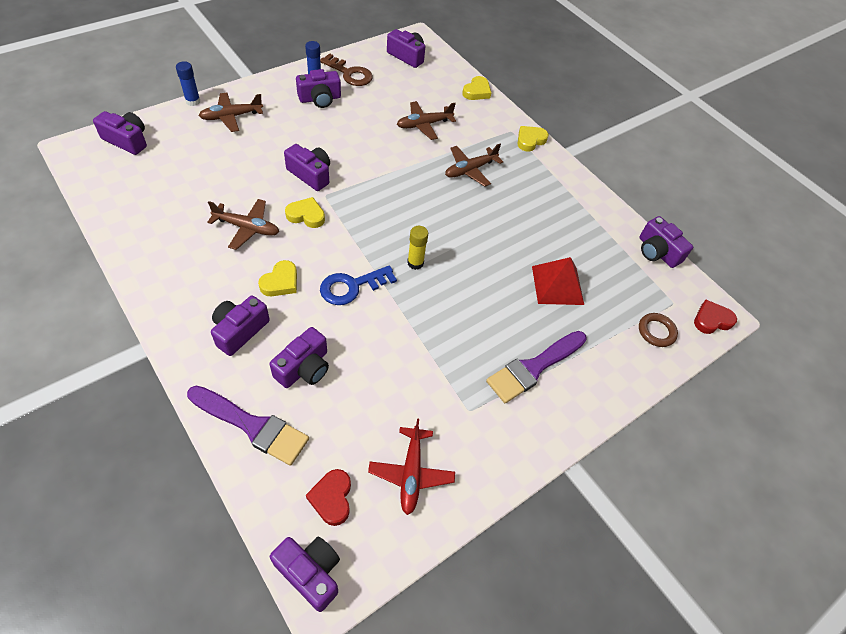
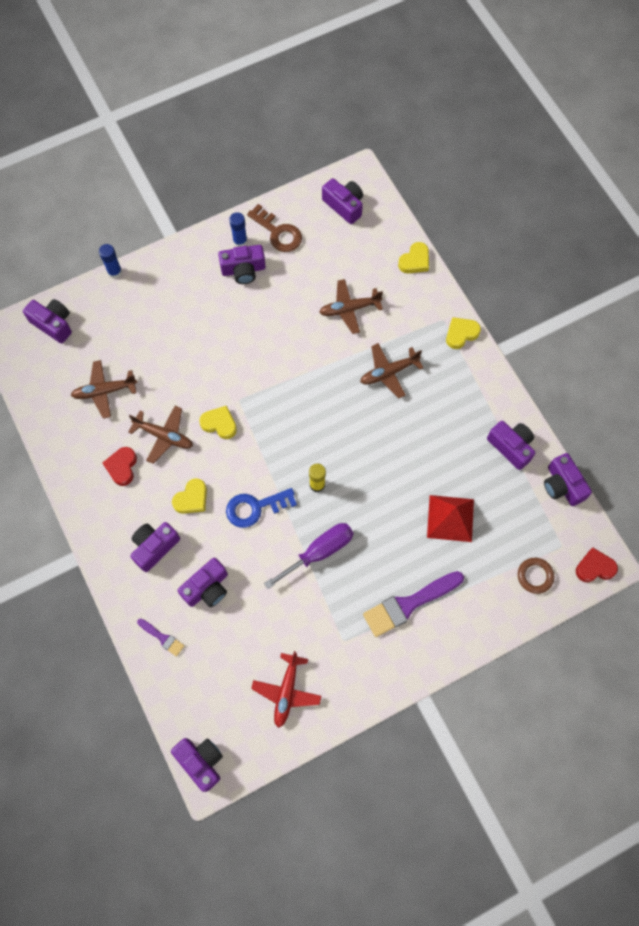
camera: 15 degrees right, 15 degrees up
purple brush [187,385,309,466] -> purple brush [137,619,184,657], size x0.49
brown plane [199,92,263,132] -> brown plane moved to [71,360,137,419]
purple camera [284,144,330,191] -> purple camera moved to [487,421,535,470]
red heart [306,469,351,526] -> red heart moved to [103,447,137,486]
none -> purple screwdriver [264,523,354,589]

